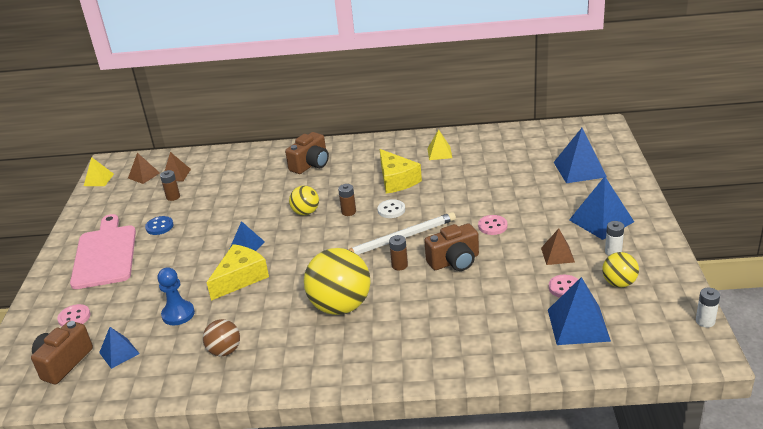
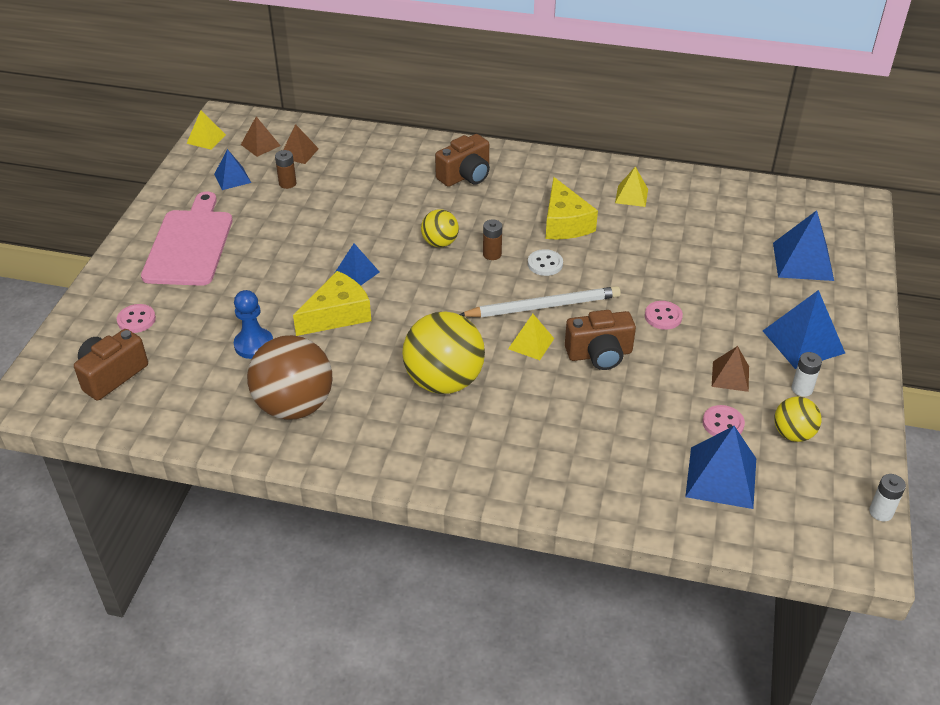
camera: 10 degrees right, 10 degrees up
blue pyramid [99,327,140,369] -> blue pyramid moved to [214,149,251,190]
blue button [145,216,173,235] -> none
brown ball [203,319,240,356] -> brown ball [247,335,332,420], size x1.88
brown battery [389,235,408,270] -> yellow pyramid [508,314,554,360]

